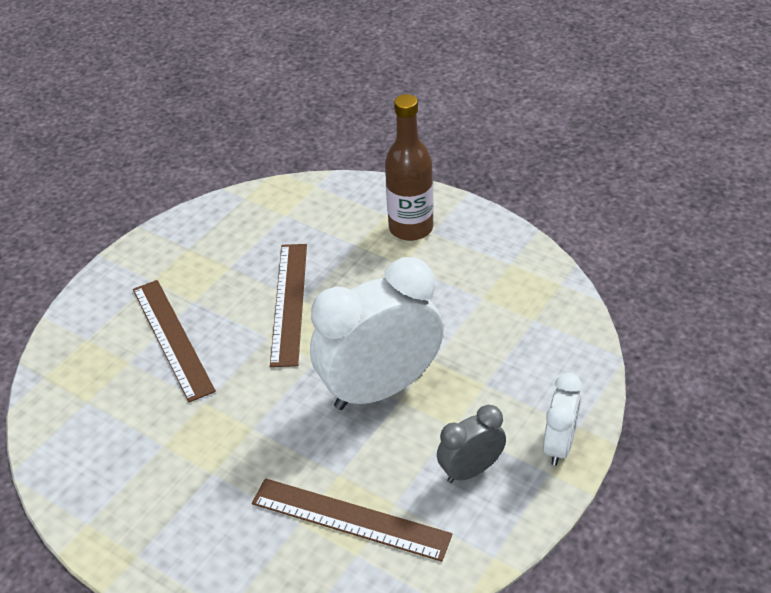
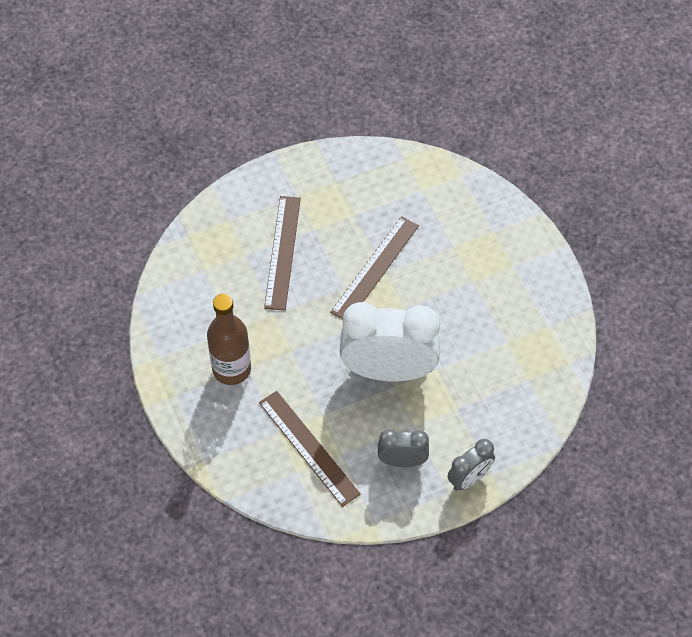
camera: 30 degrees right, 15 degrees up
brown bottle [385,94,433,241] -> brown bottle moved to [207,294,251,385]
white clock [543,373,582,466] -> grey clock [448,439,495,491]

